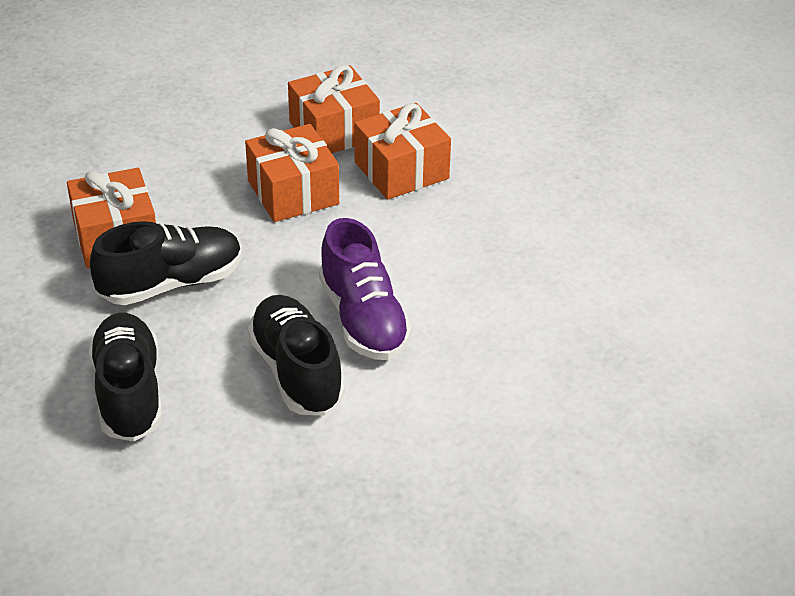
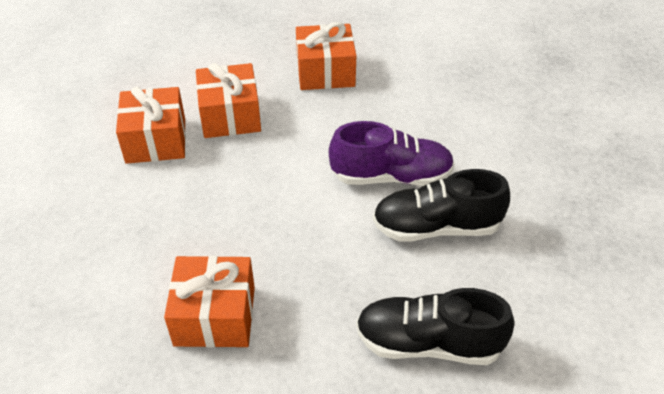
camera: 70 degrees left, 5 degrees up
black shoe [90,221,242,305] -> none
orange gift [245,124,339,222] -> orange gift moved to [296,22,356,90]

